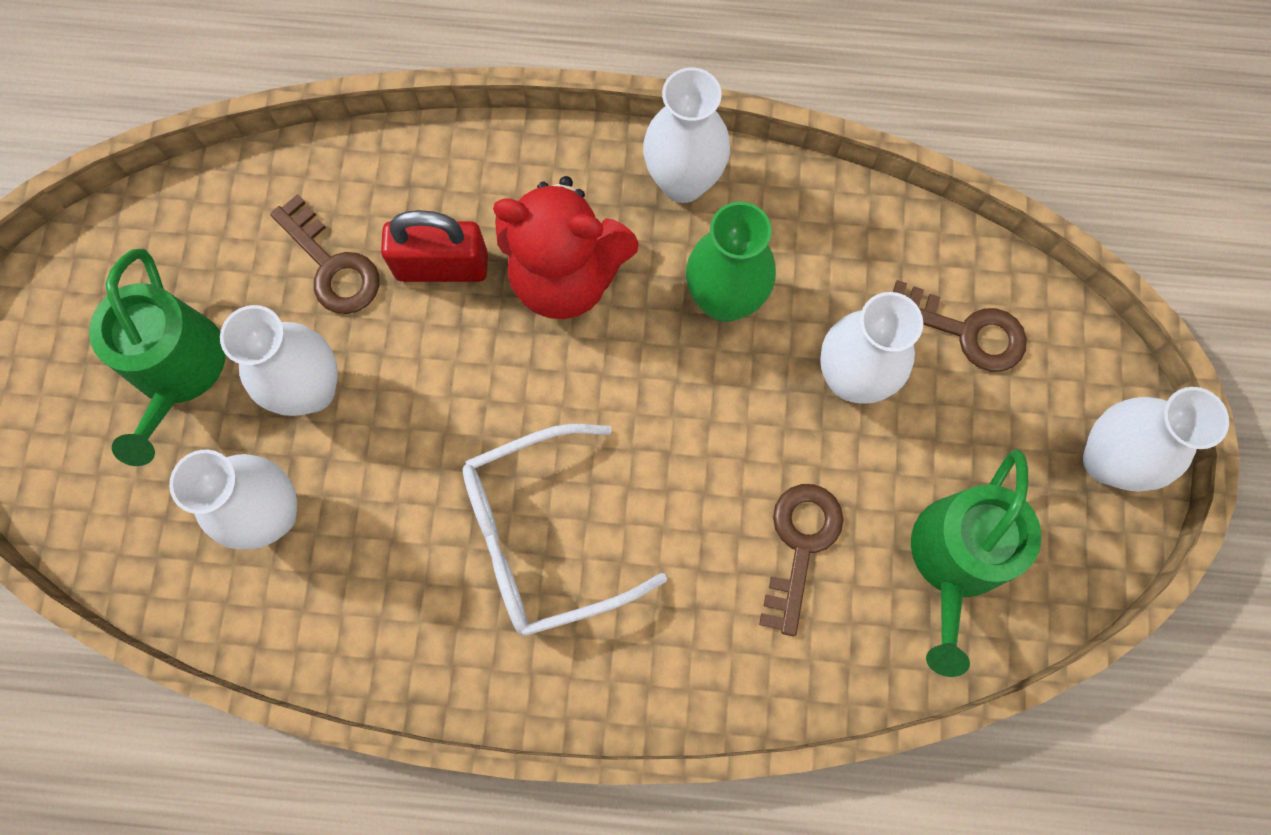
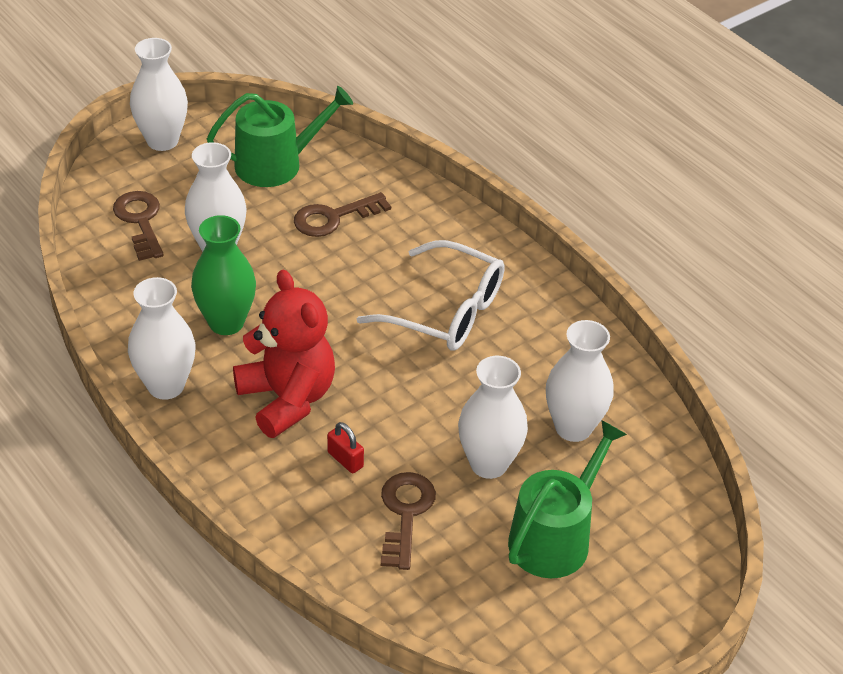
camera: 135 degrees left, 30 degrees down
red padlock [381,210,488,282] -> red padlock [327,422,364,473], size x0.54

